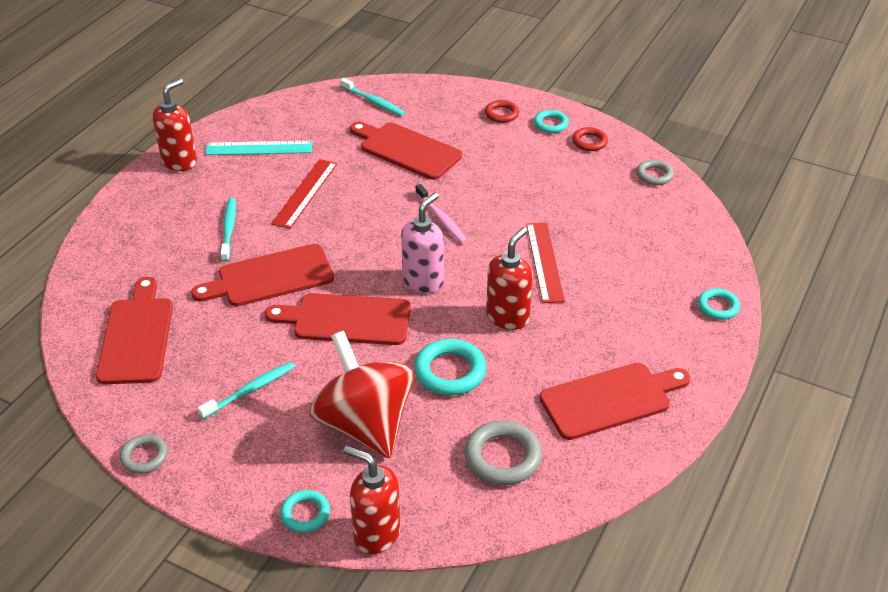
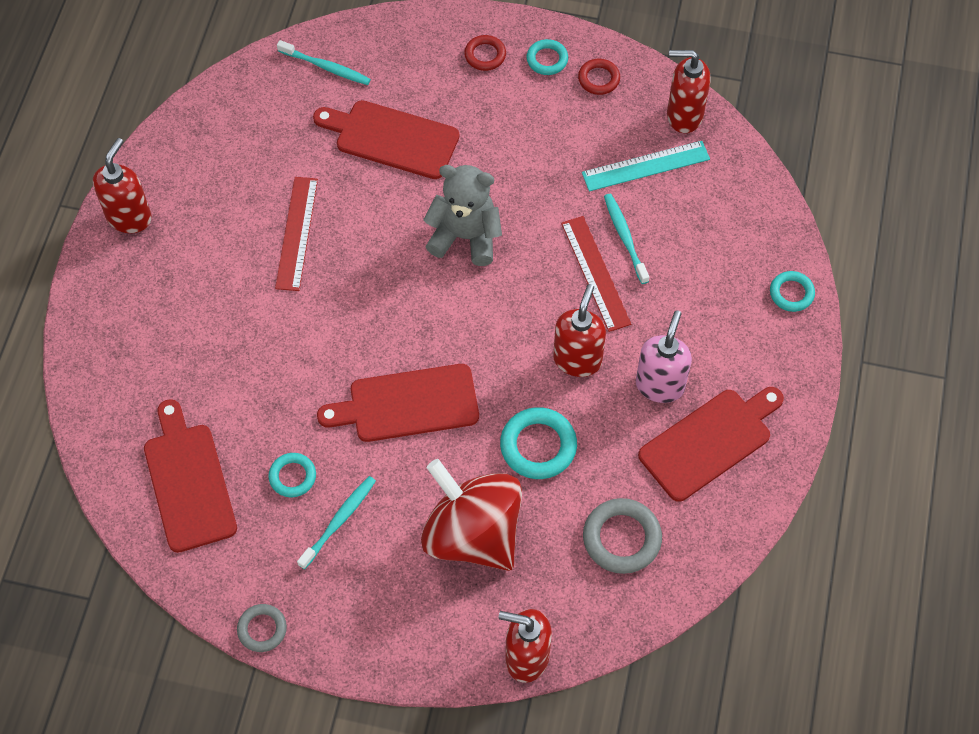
camera: 15 degrees left, 20 degrees up
red cutting board [191,244,334,306] -> none
turquoise ruler [205,141,313,155] -> turquoise ruler moved to [582,141,710,191]
turquoise toothbrush [221,198,236,262] -> turquoise toothbrush moved to [604,194,649,284]
turquoise ring [280,490,330,533] -> turquoise ring moved to [268,453,316,497]
pink soap dispenser [401,193,444,293] -> pink soap dispenser moved to [636,310,692,403]
pink toothbrush [415,184,468,244] -> grey teddy bear [423,165,502,266]
grey ring [637,160,674,185] -> red soap dispenser [667,50,711,133]

